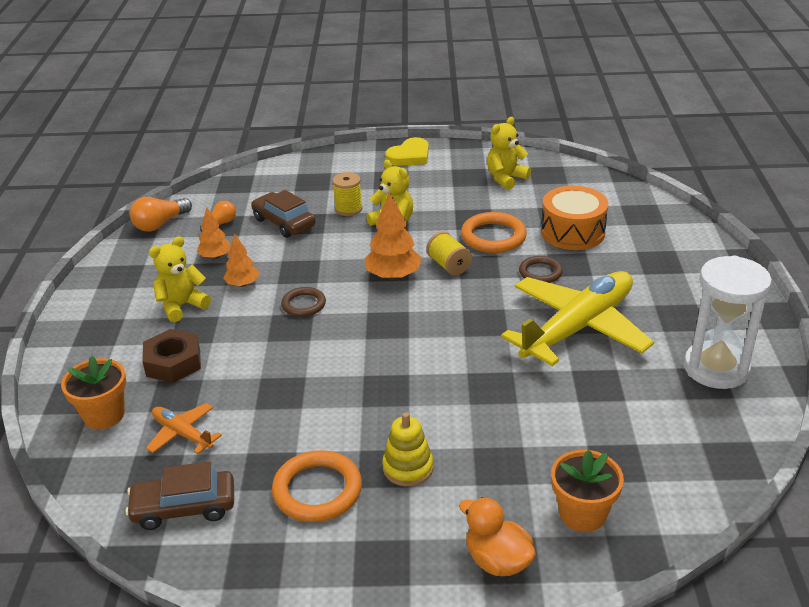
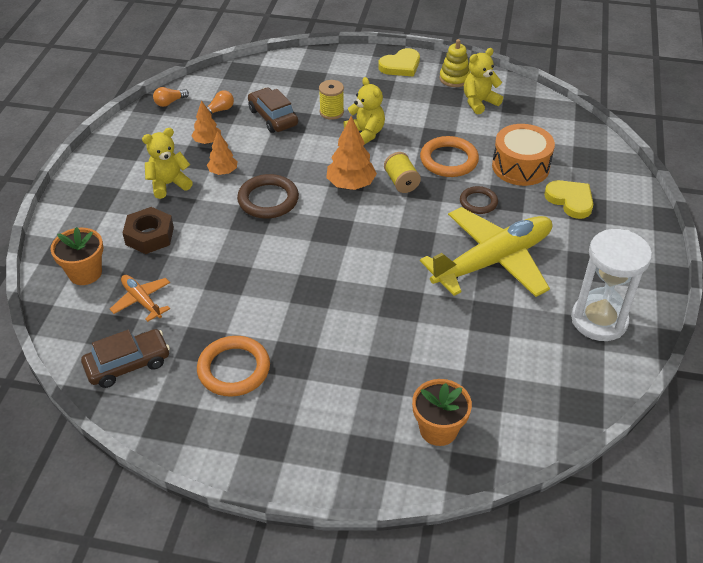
camera: 10 degrees right, 10 degrees up
brown car [125,461,234,530] -> brown car turned 150 degrees clockwise [81,329,170,388]
orange light bulb [130,197,192,232] -> orange light bulb [153,87,189,107], size x0.65
brown ring [281,287,326,317] -> brown ring [237,174,299,218], size x1.60
yellow stacking toy [382,412,433,486] -> yellow stacking toy moved to [439,39,470,87]
orange duck [459,497,536,576] -> none
none -> yellow heart [544,180,593,219]

